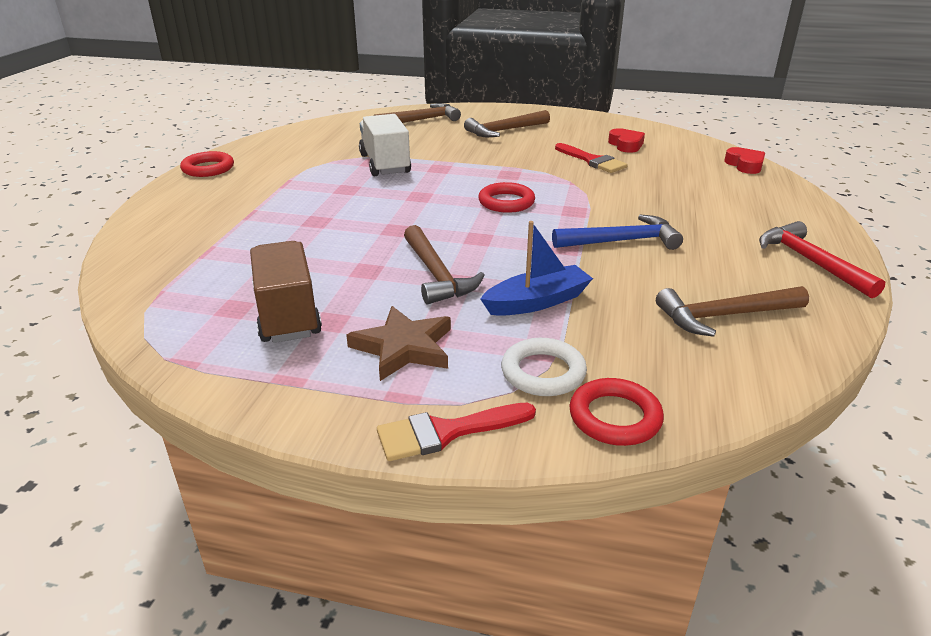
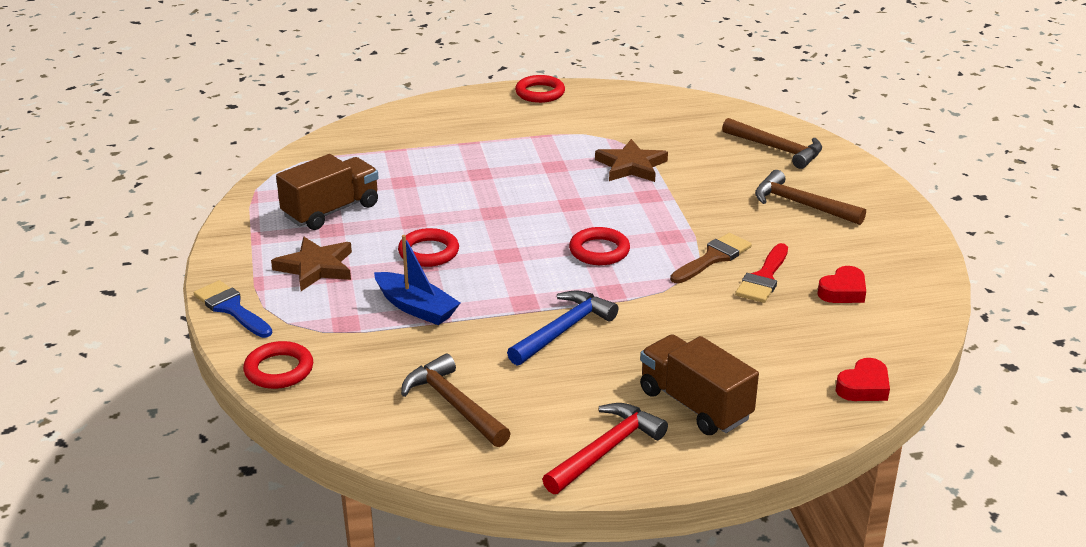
camera: 65 degrees right, 0 degrees up
white truck [359,114,411,177] -> brown star [595,139,668,182]
red brush [377,403,536,461] -> blue brush [194,280,272,338]
brown hammer [404,225,485,305] -> red ring [398,228,459,267]
white ring [501,338,587,396] -> none
blue hammer [552,214,683,250] -> blue hammer turned 105 degrees counterclockwise [507,290,618,366]
none -> brown truck [640,334,759,435]
none -> brown brush [670,233,752,284]

